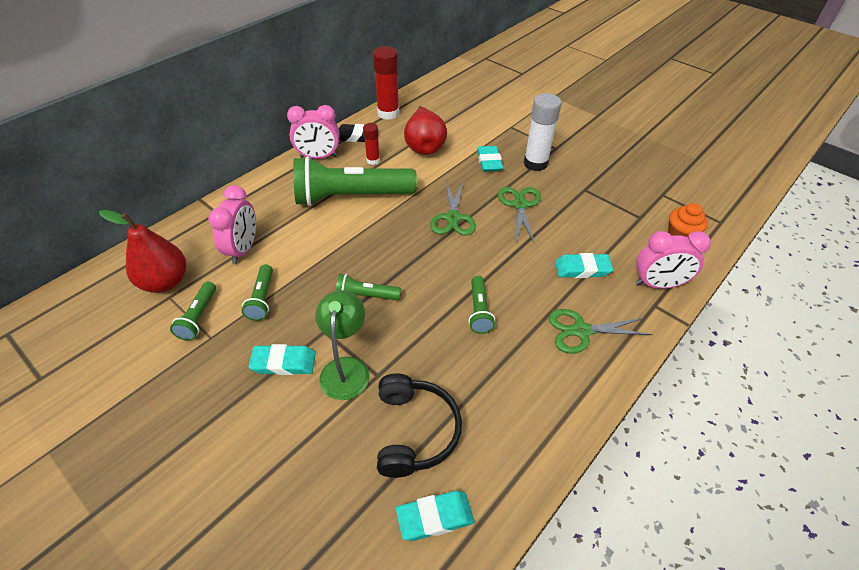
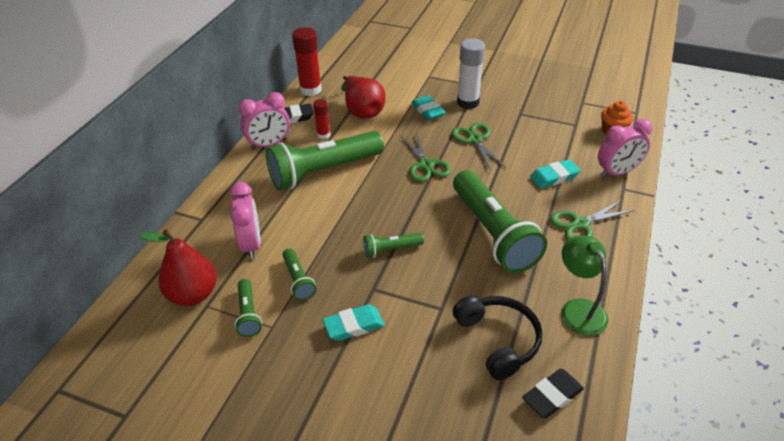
camera: 20 degrees left, 5 degrees down
green lamp [315,290,370,400] -> green lamp moved to [561,235,608,336]
turquoise eraser [396,491,474,541] -> black eraser [522,369,584,418]
green flashlight [469,276,495,334] -> green flashlight [453,170,547,273], size x2.22

